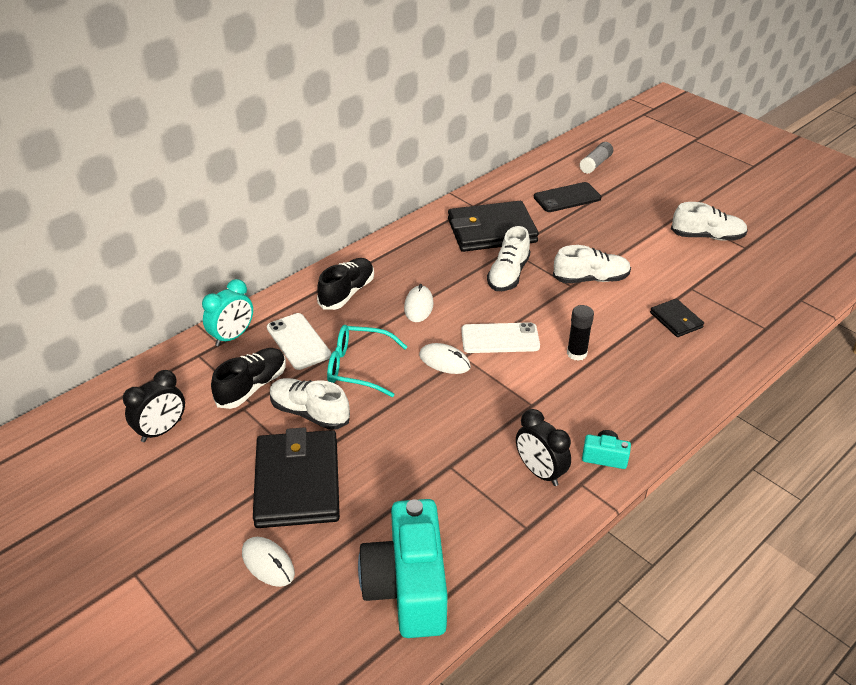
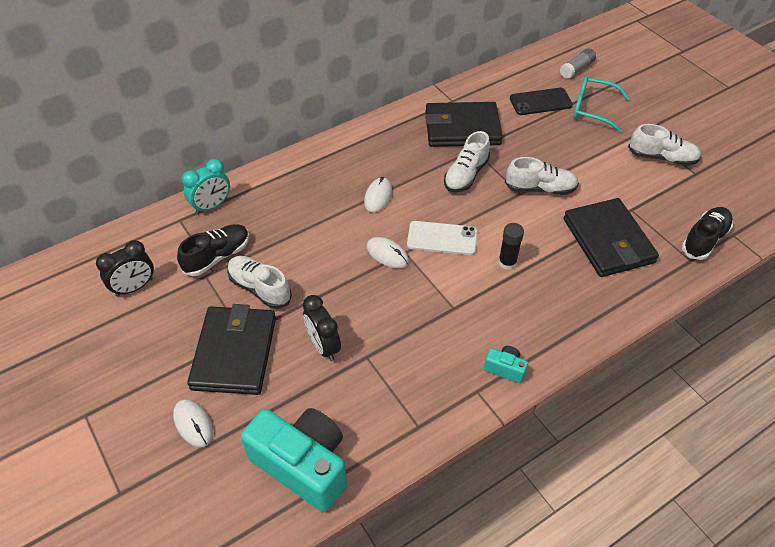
camera: 10 degrees right, 10 degrees up
white phone [267,313,331,370] -> none
black shoe [317,258,374,310] -> black shoe moved to [682,207,733,260]
turquoise glasses [327,325,407,397] -> turquoise glasses moved to [573,76,630,133]
turquoise camera [358,499,448,638] -> turquoise camera turned 120 degrees clockwise [241,408,347,512]
black clock [516,409,571,486] -> black clock moved to [303,295,341,361]
black wallet [650,298,704,337] -> black wallet [564,198,659,277], size x2.02

